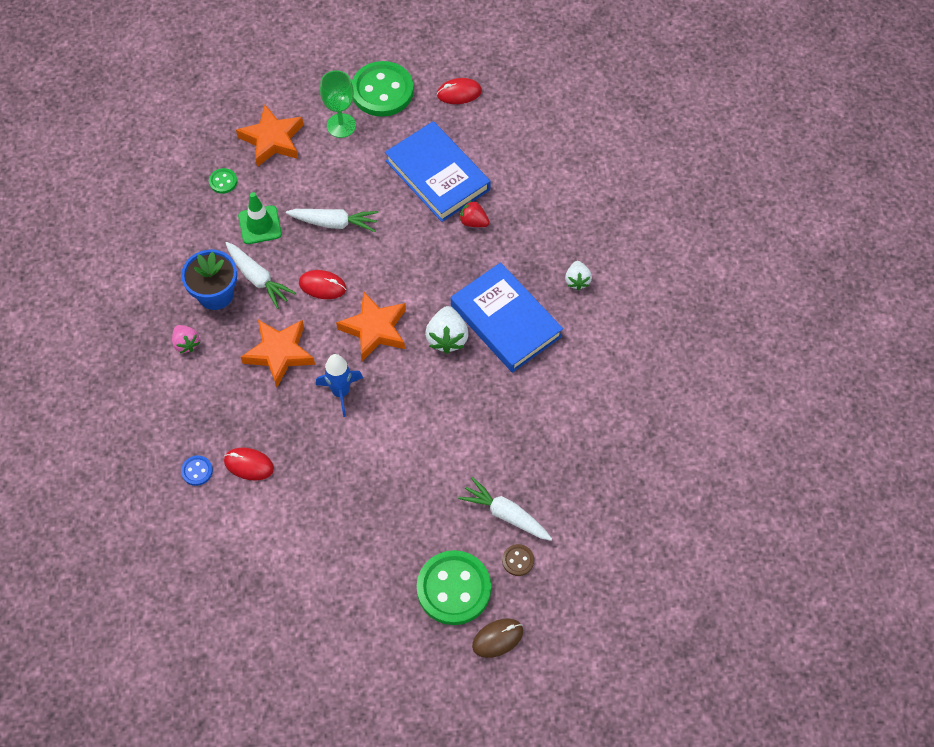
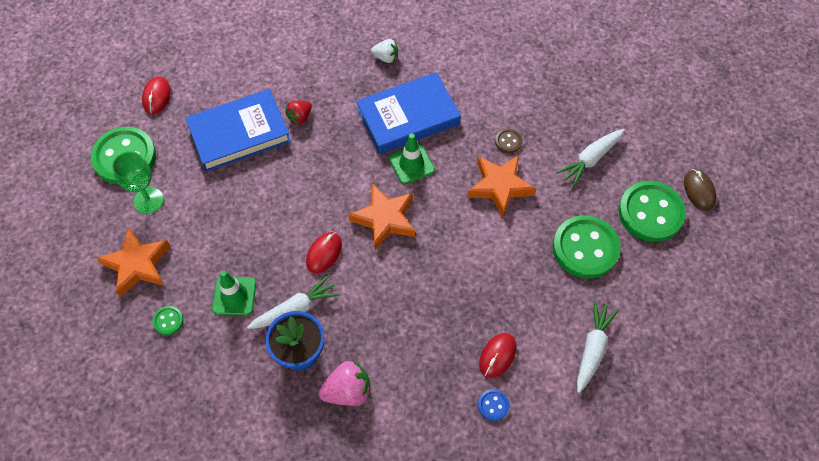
camera: 75 degrees left, 0 degrees up
pink strawberry [172,325,200,353] -> pink strawberry [318,361,371,406], size x1.56
orange star [241,320,315,387] -> orange star moved to [467,155,536,217]
white carrot [286,209,378,232] -> white carrot moved to [577,301,619,393]
blue rocket [316,354,363,417] -> none
white strawberry [425,306,469,354] -> green traffic cone [389,134,435,184]
brown button [502,544,534,576] -> brown button moved to [495,129,522,153]
none -> green button [553,215,620,278]

